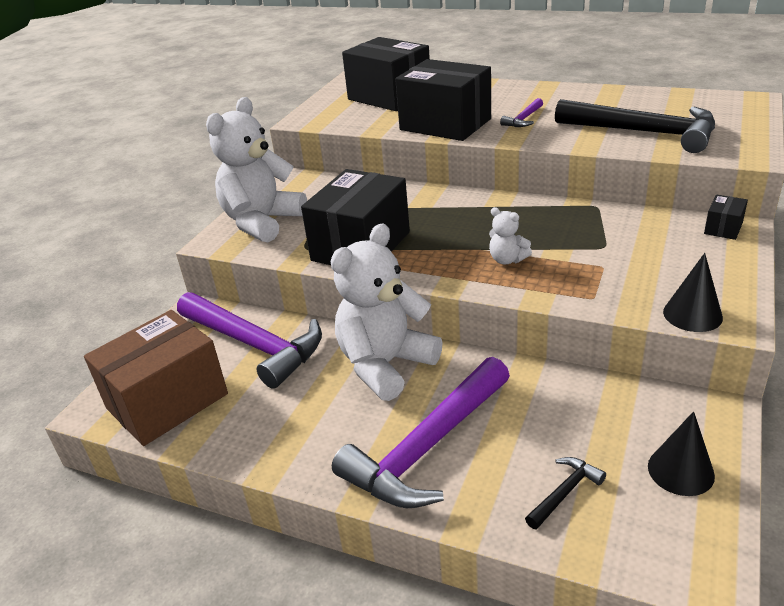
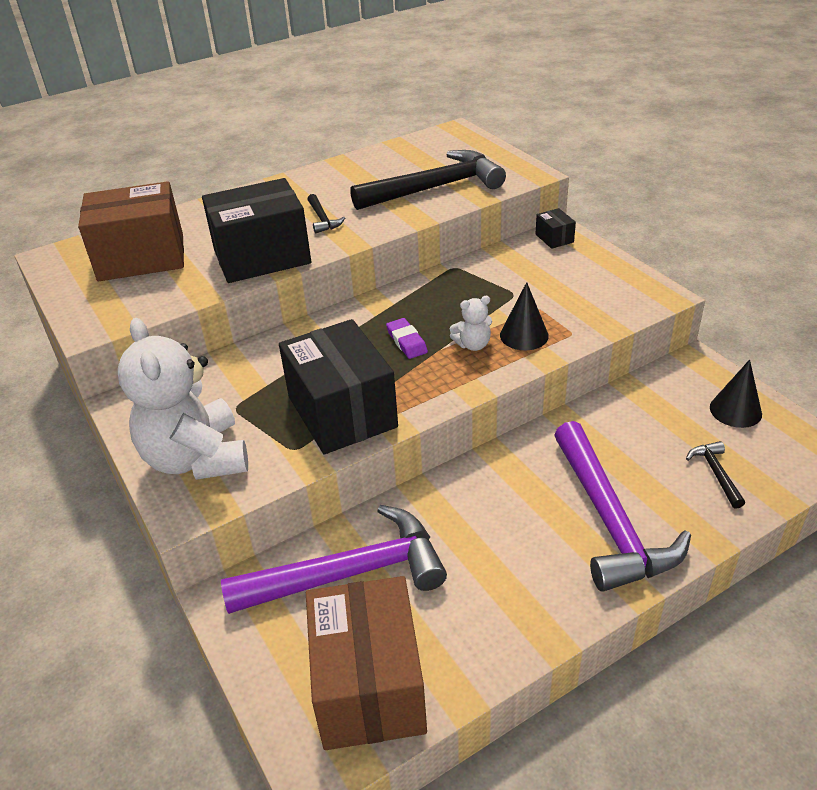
camera: 55 degrees left, 5 degrees up
white teddy bear [331,224,443,401] -> none
black box [342,37,430,111] -> brown box [78,181,184,281]
purple hammer [500,98,543,127] -> black hammer [307,194,345,233]
black cone [663,253,723,332] -> black cone moved to [500,282,549,350]
none -> purple eraser [386,318,428,359]

